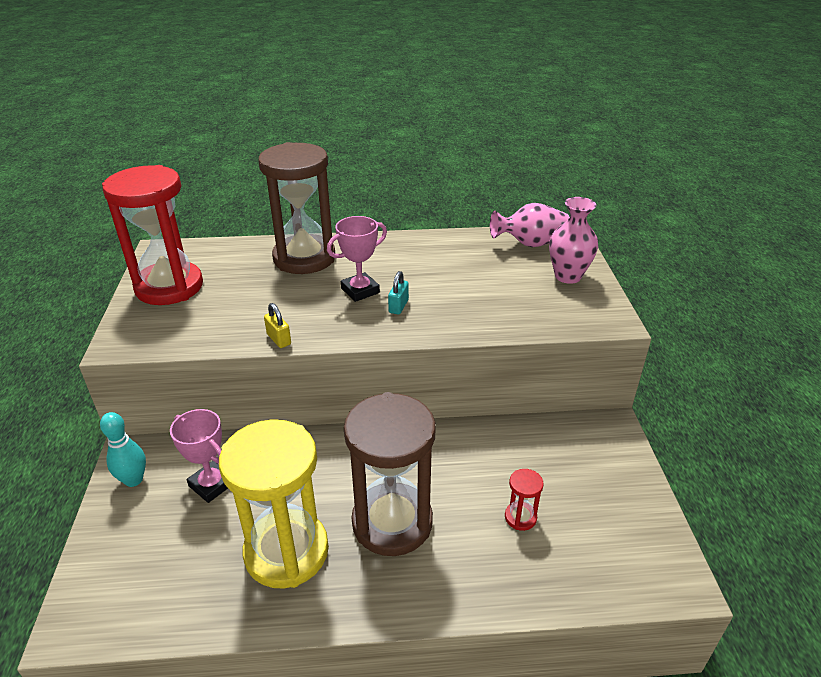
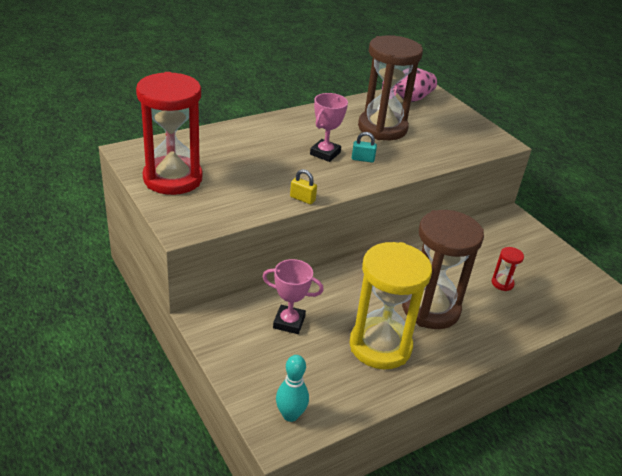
camera: 30 degrees left, 0 degrees up
turquoise bowling pin [100,412,146,487] -> turquoise bowling pin moved to [276,355,309,422]
brown hourglass [258,142,335,274] -> brown hourglass moved to [358,35,423,140]
turquoise padlock [388,271,409,314] -> turquoise padlock turned 75 degrees counterclockwise [352,132,377,163]
pink vase [549,197,598,284] -> none

